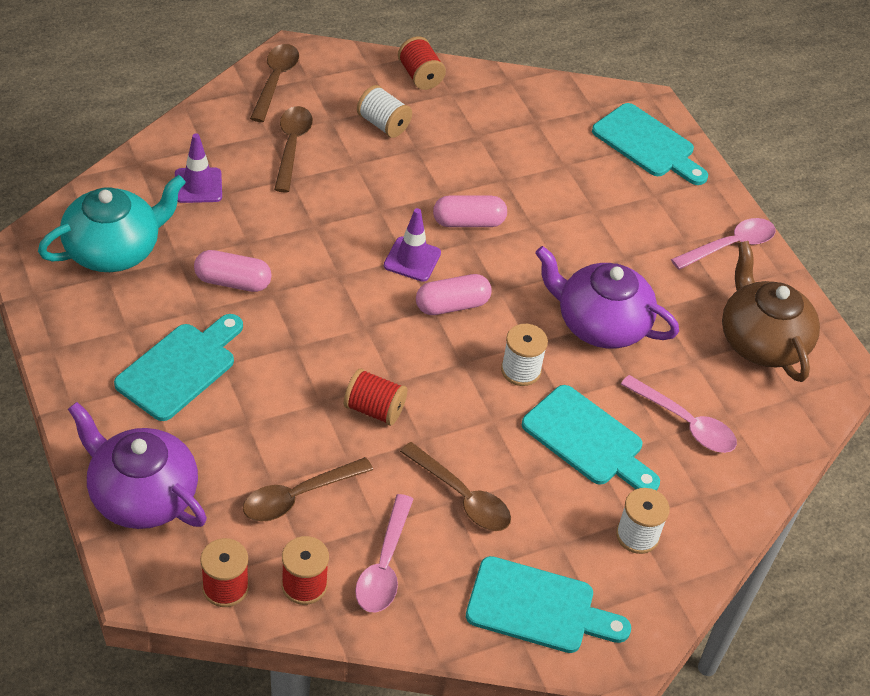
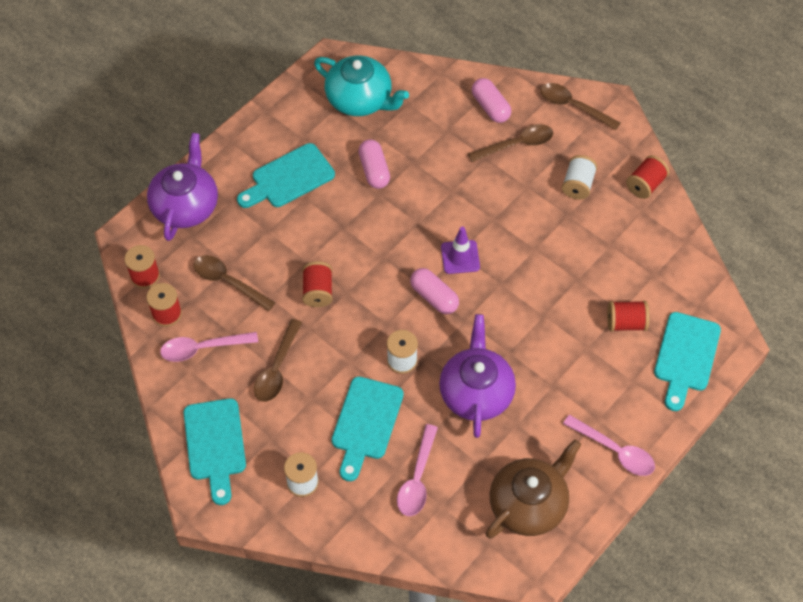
camera: 70 degrees right, 10 degrees up
turquoise cutting board [114,314,243,421] -> turquoise cutting board turned 135 degrees clockwise [237,143,335,208]
purple traffic cone [175,133,222,203] -> none
brown spoon [250,44,299,122] -> brown spoon turned 135 degrees counterclockwise [540,83,620,130]
pink capsule [433,196,507,227] -> pink capsule moved to [472,78,511,123]
none -> red spool [607,301,649,332]

